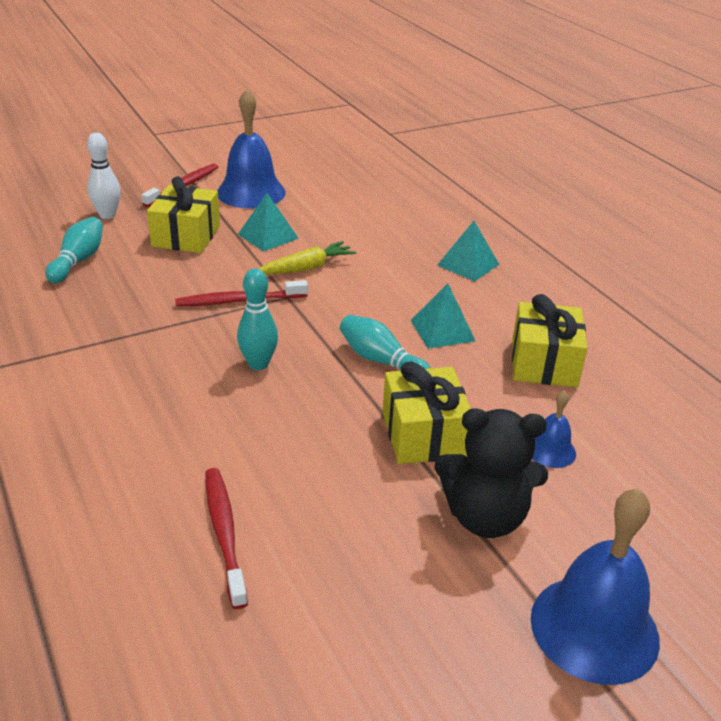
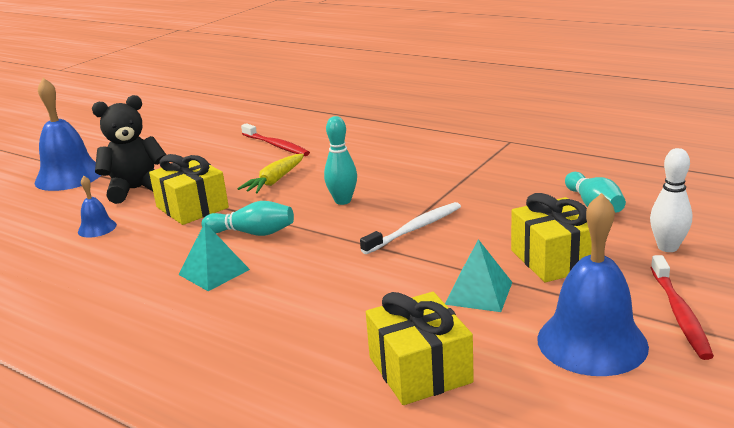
camera: 155 degrees right, 10 degrees down
red toothbrush [175,280,308,307] -> white toothbrush [360,202,461,254]
yellow carrot [259,241,356,274] -> yellow carrot moved to [237,154,304,193]
turquoise pyramid [437,221,499,282] -> none
yellow gift [512,294,587,387] -> yellow gift moved to [366,292,474,405]

